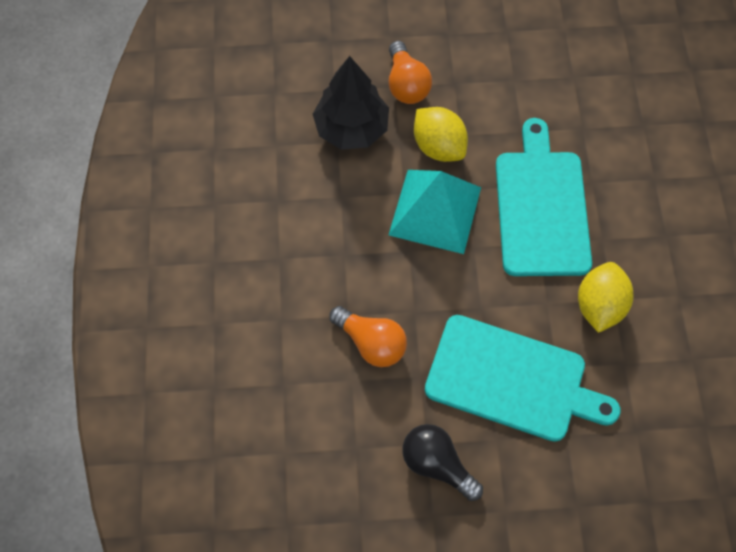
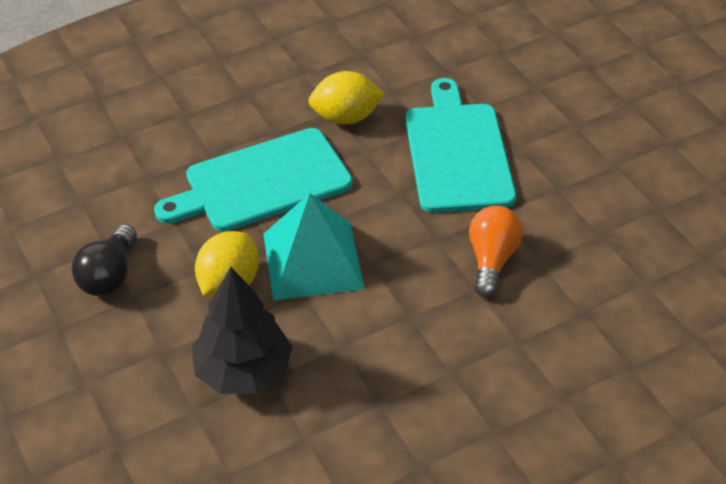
camera: 115 degrees left, 20 degrees down
orange light bulb [389,41,432,104] -> none
black light bulb [402,424,483,501] -> black light bulb moved to [72,224,137,296]

